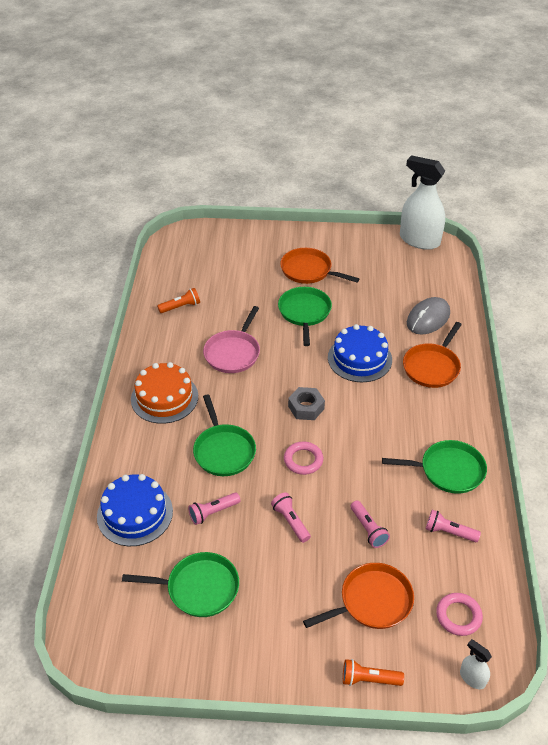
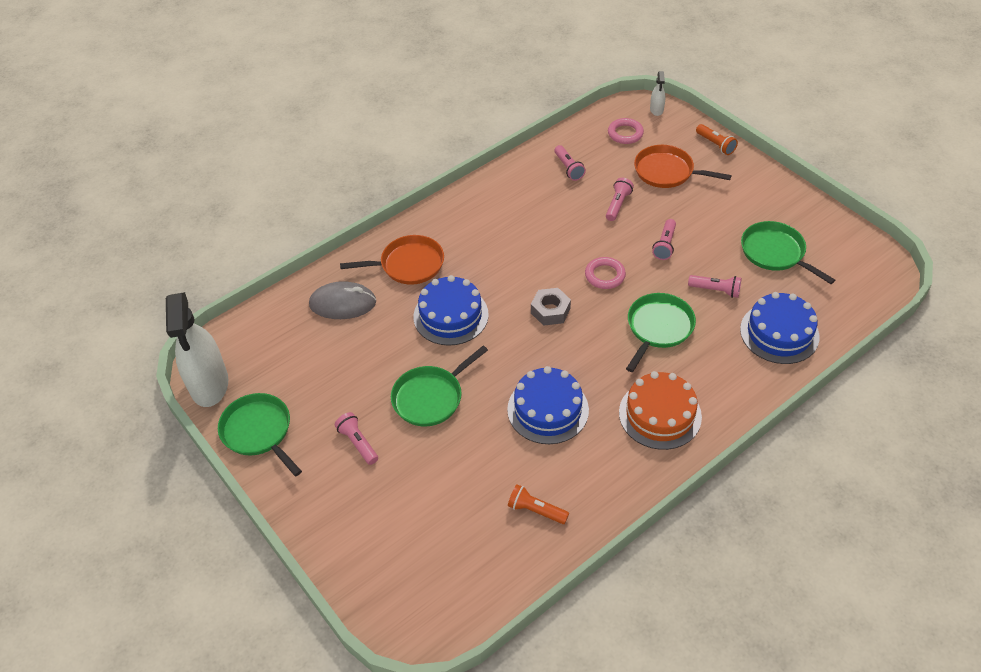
camera: 130 degrees left, 5 degrees up
pink pan [203,306,260,373] -> blue cake [507,366,589,444]
orange pan [280,248,359,284] -> pink flashlight [335,412,378,465]
green pan [382,440,487,494] -> green pan moved to [218,393,302,476]

